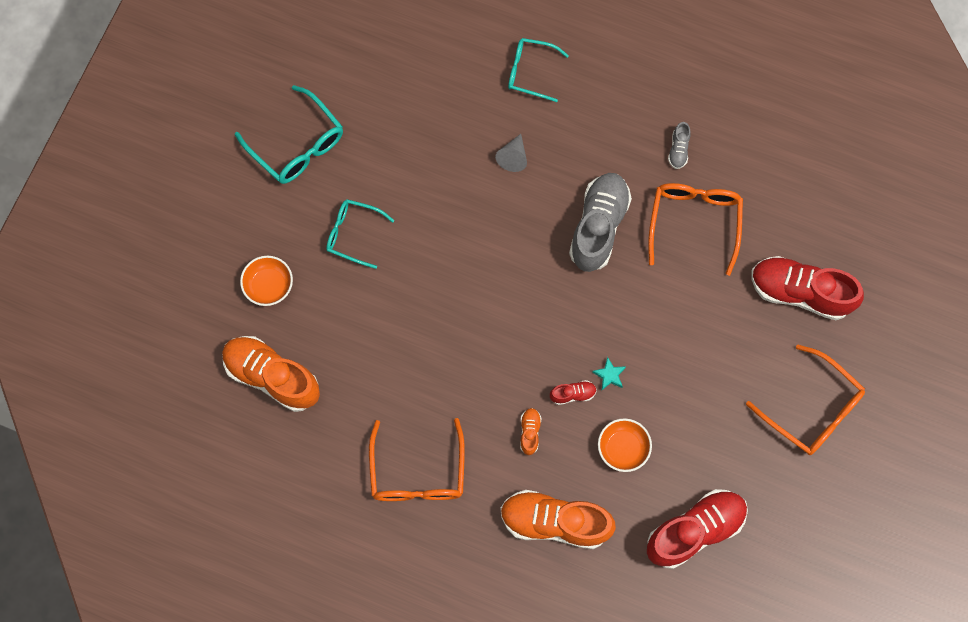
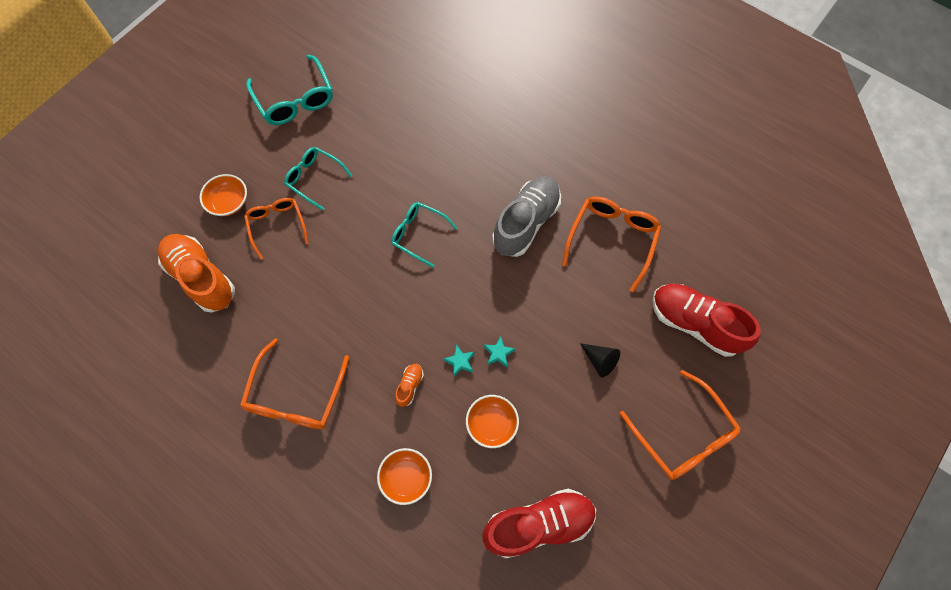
camera: 15 degrees right, 5 degrees down
grey cone [495,134,527,172] -> none
orange shoe [500,490,616,549] -> orange bowl [377,448,432,505]
turquoise glasses [508,38,569,102] -> turquoise glasses moved to [391,202,457,267]
red shoe [550,380,597,405] -> turquoise star [443,345,475,377]
grey shoe [668,122,691,169] -> none
none -> orange glasses [244,198,309,259]
none -> black cone [580,343,620,377]

